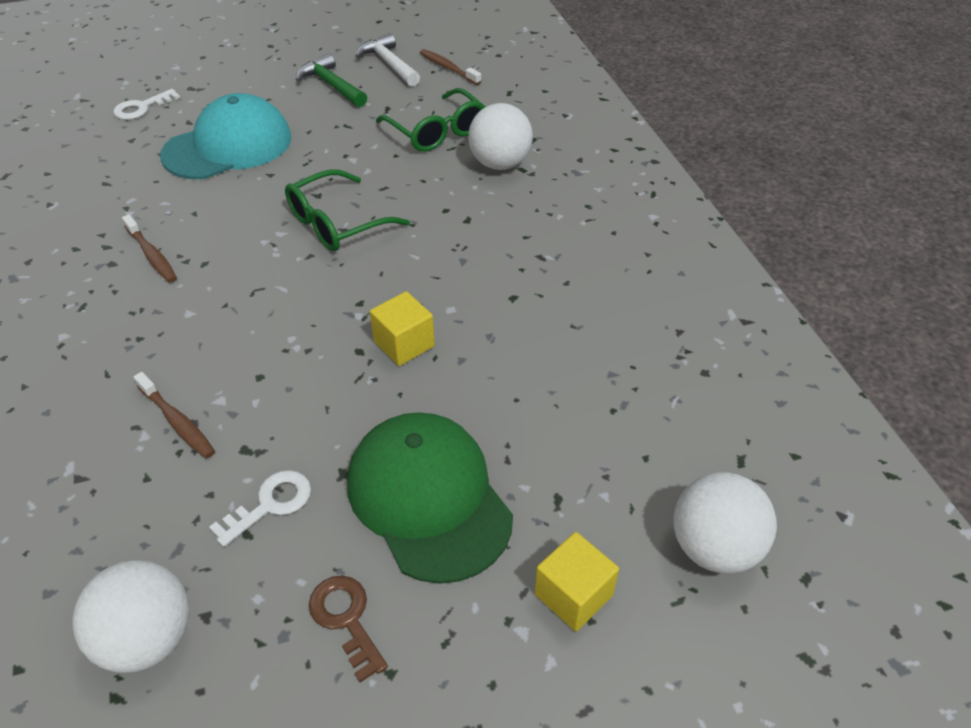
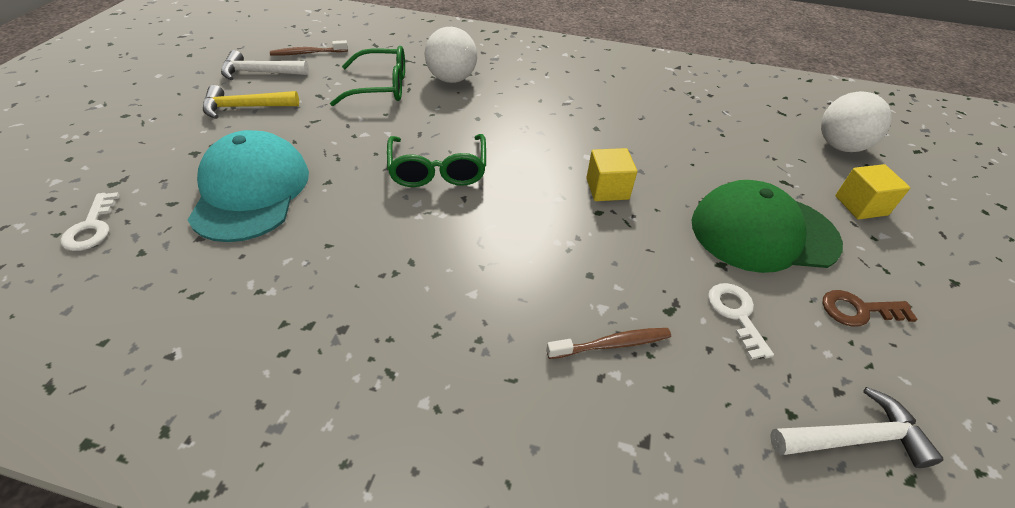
camera: 60 degrees left, 0 degrees up
white ball [72,560,190,673] -> white hammer [770,387,944,468]
brown toothbrush [122,214,177,283] -> none
green hammer [296,53,367,107] -> yellow hammer [203,85,299,119]

